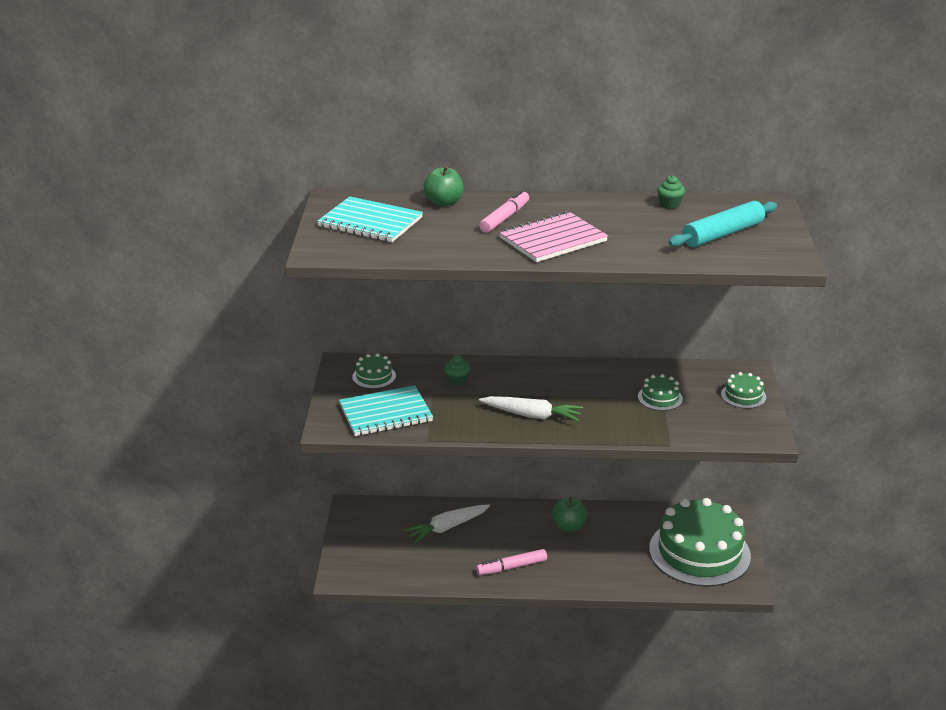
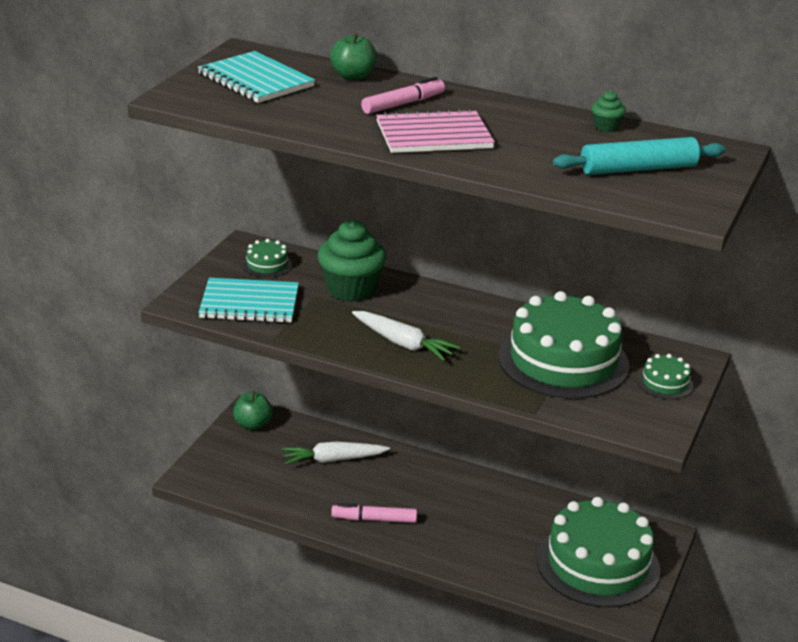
camera: 20 degrees right, 0 degrees up
green cupcake [444,355,470,386] -> green cupcake [318,220,386,302], size x2.25
green apple [552,497,588,532] -> green apple moved to [233,391,273,430]
green cake [638,374,683,411] -> green cake [499,291,630,399], size x2.40

